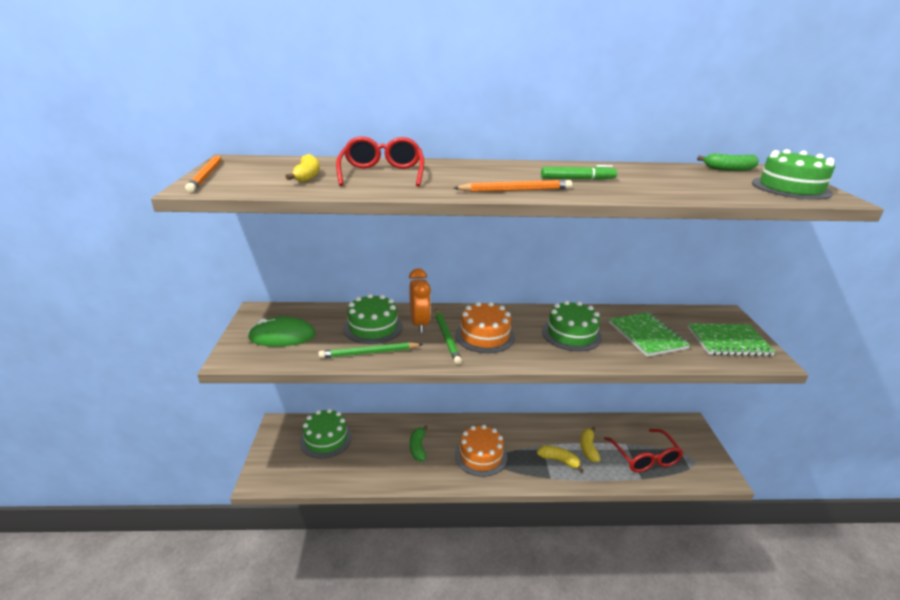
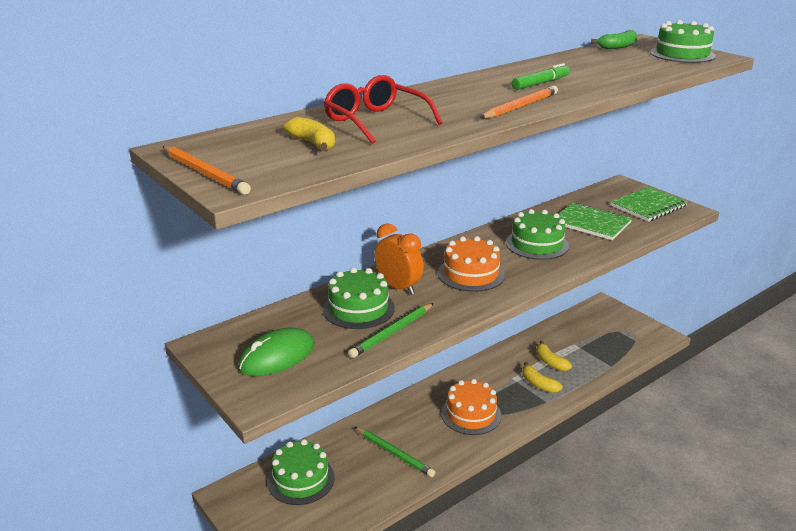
camera: 35 degrees left, 0 degrees up
green banana [410,425,428,461] -> none
green pencil [435,309,462,364] -> green pencil moved to [355,427,435,477]
yellow banana [537,446,584,472] -> yellow banana turned 120 degrees counterclockwise [522,362,562,393]
red glasses [604,429,683,472] -> none

